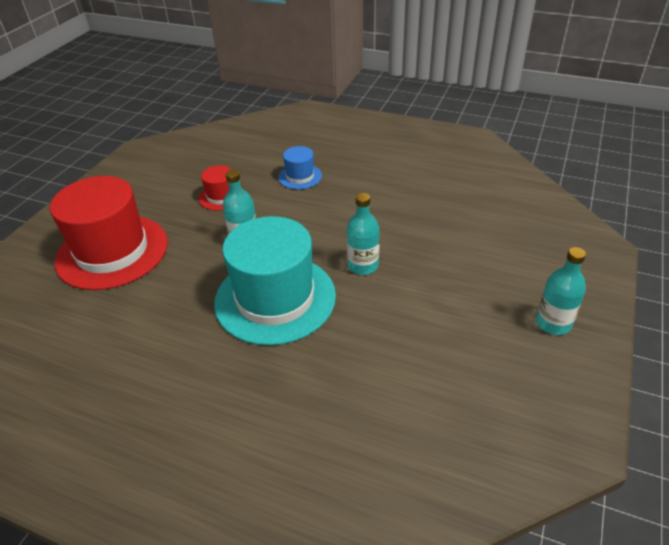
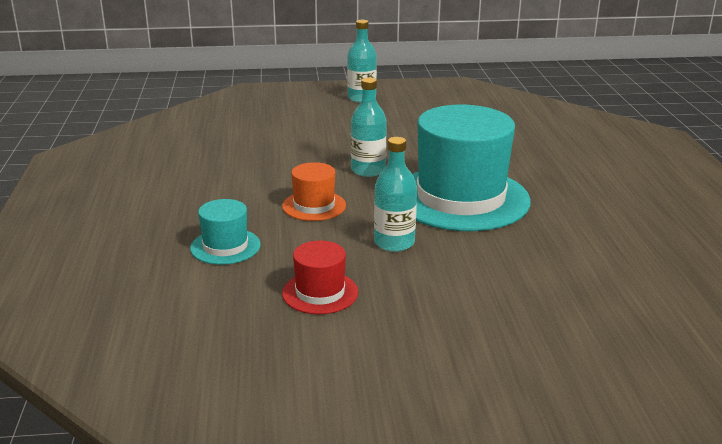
camera: 120 degrees left, 15 degrees down
red hat [50,176,168,290] -> none
blue hat [278,146,322,189] -> turquoise hat [190,199,261,265]
none -> orange hat [282,162,346,221]

